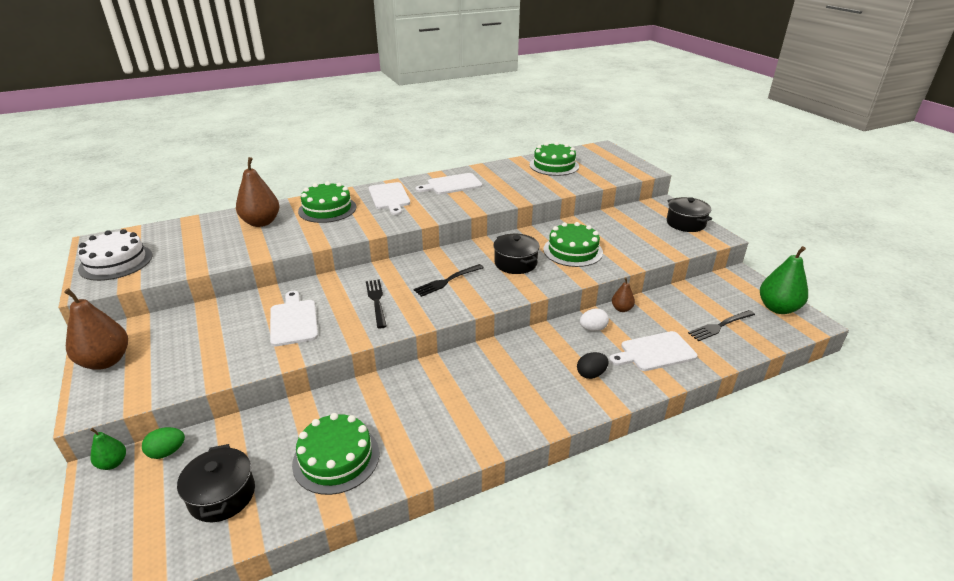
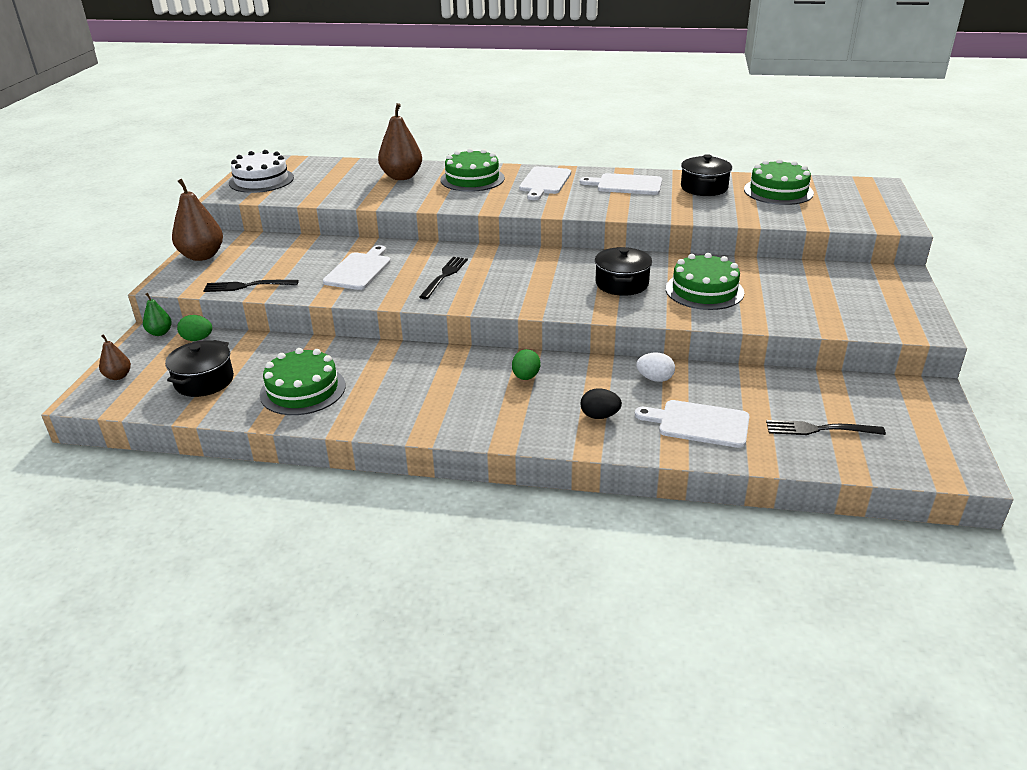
camera: 35 degrees right, 0 degrees up
black fork [414,264,484,297] -> black fork moved to [203,280,299,292]
brown pear [612,278,635,312] -> brown pear moved to [99,334,131,380]
black pot [667,197,712,232] -> black pot moved to [681,154,732,196]
green pear [760,246,808,314] -> none
none -> green egg [512,349,541,380]

